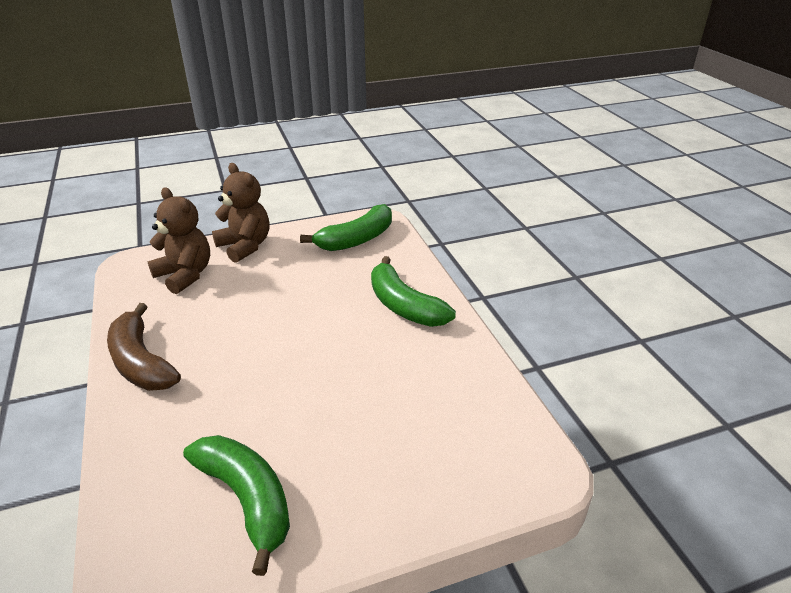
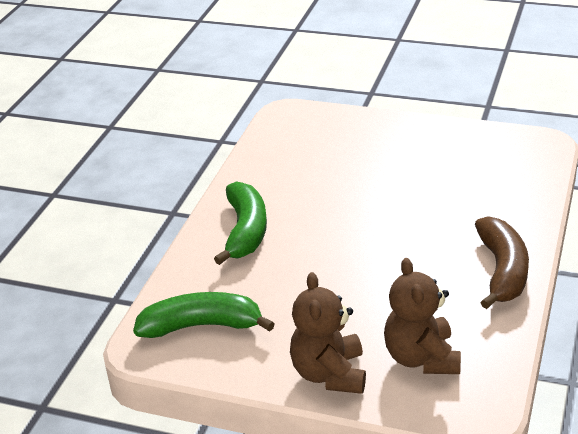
camera: 140 degrees left, 0 degrees up
green banana [183,435,290,576] -> none

